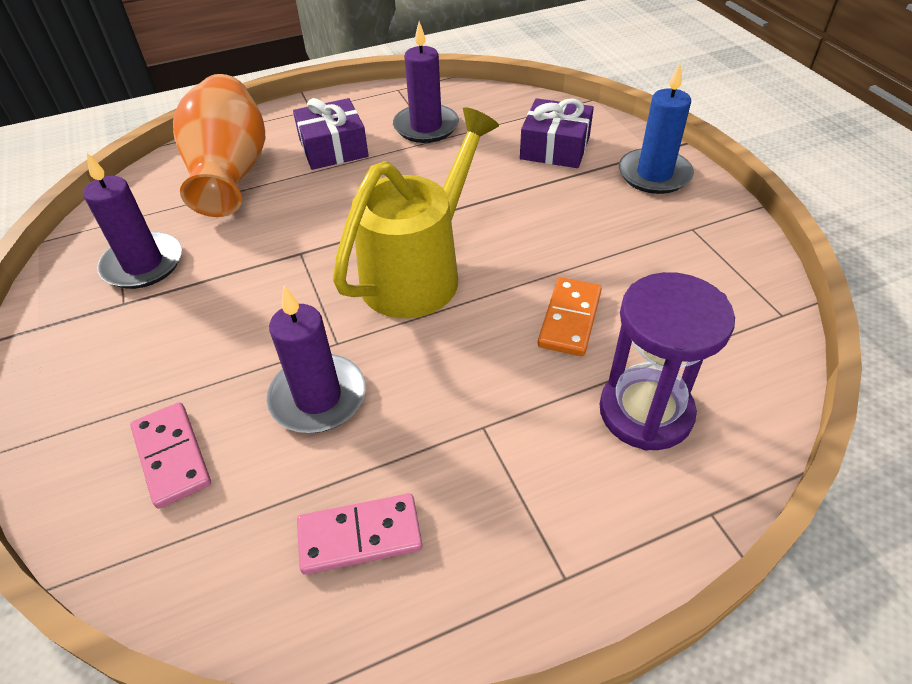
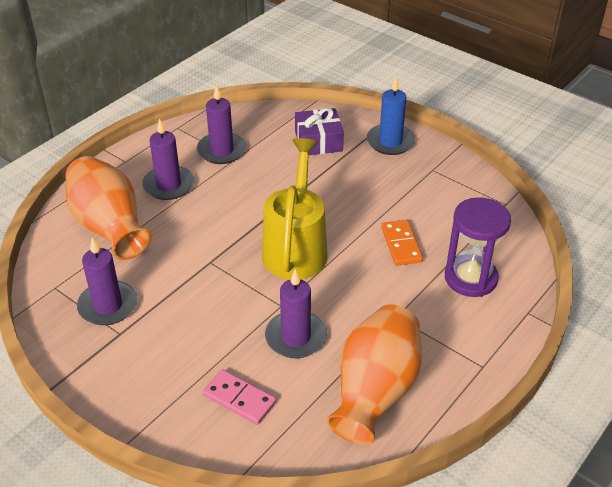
camera: 30 degrees left, 5 degrees down
purple gift [293,98,369,170] -> purple candle [142,118,194,200]
pink domino [297,493,423,575] -> orange vase [326,304,422,445]

